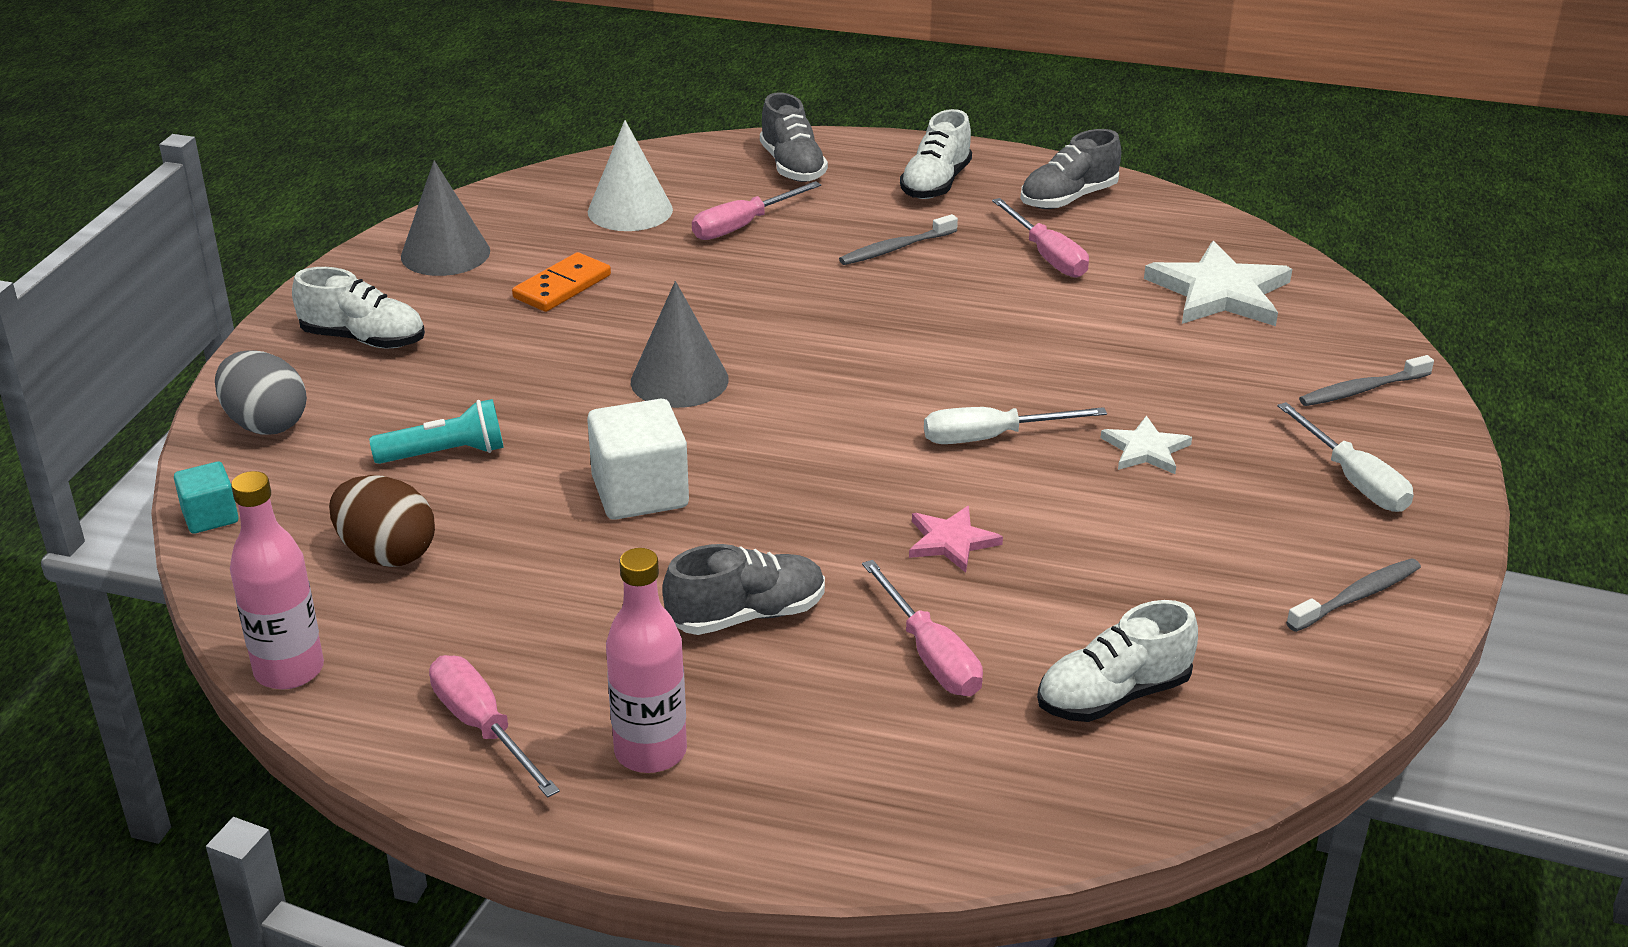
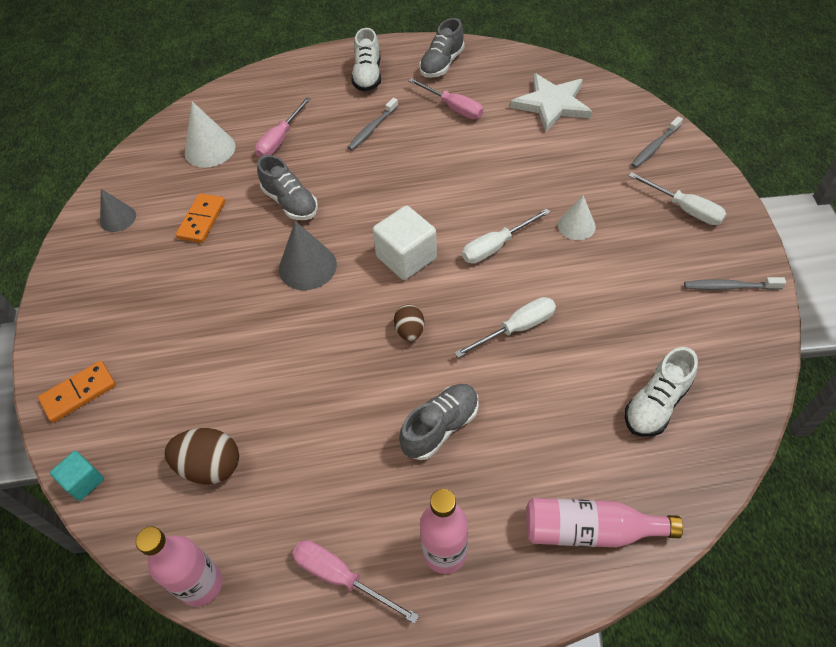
camera: 20 degrees left, 20 degrees up
grey egg [215,350,307,435] -> orange domino [38,361,116,423]
white shoe [292,267,425,348] -> none
turquoise flashlight [369,399,504,464] -> none
grey cone [401,160,490,276] -> grey cone [100,189,136,232], size x0.66
white cube [587,399,689,520] -> white cube moved to [372,206,437,280]
grey shoe [760,92,828,182] -> grey shoe moved to [257,155,318,220]
pink screwdriver [862,560,983,696] -> none
pink star [909,506,1003,573] -> white screwdriver [454,297,556,358]
white star [1101,416,1192,474] -> white cone [558,195,596,240]
grey toothbrush [1286,558,1421,632] -> grey toothbrush turned 120 degrees counterclockwise [684,277,786,290]
none -> brown egg [394,304,424,341]
none -> pink bottle [526,498,683,548]

